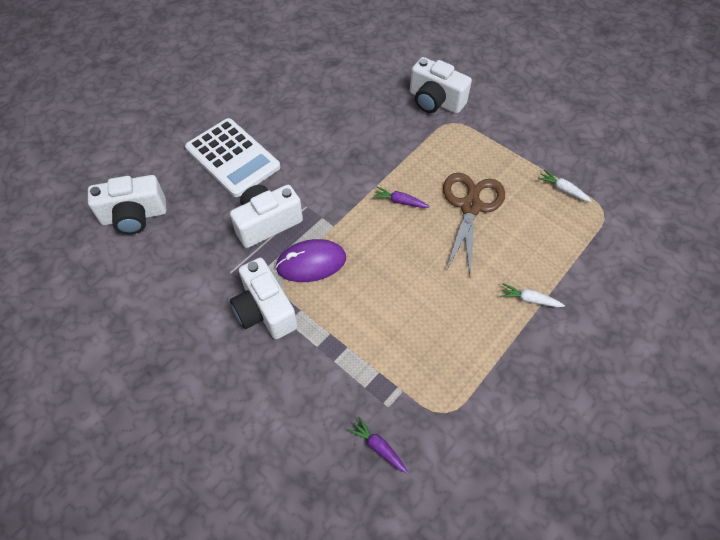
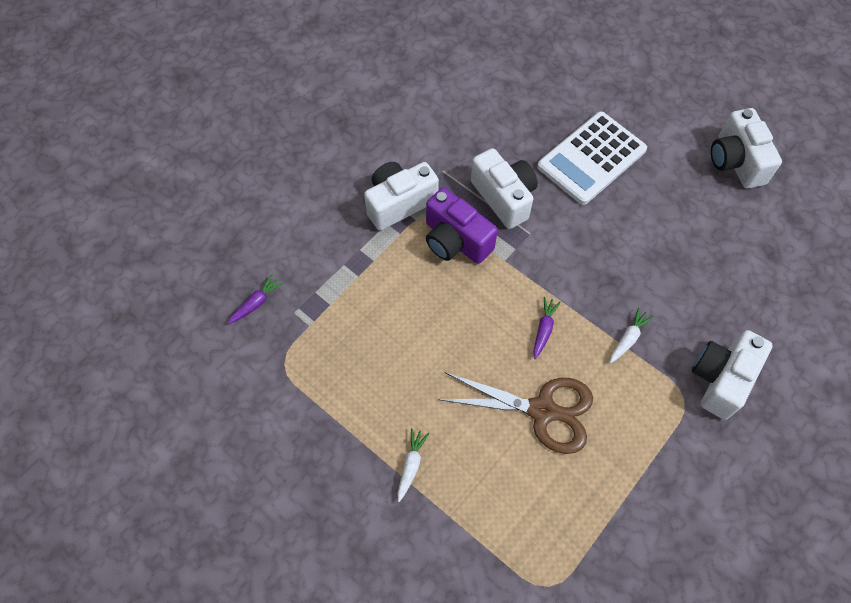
camera: 90 degrees right, 5 degrees up
white camera [88,175,166,234] -> white camera moved to [711,108,782,189]
purple mouse [275,239,346,282] -> purple camera [426,187,498,264]
white carrot [538,170,592,202] -> white carrot moved to [610,308,654,363]

